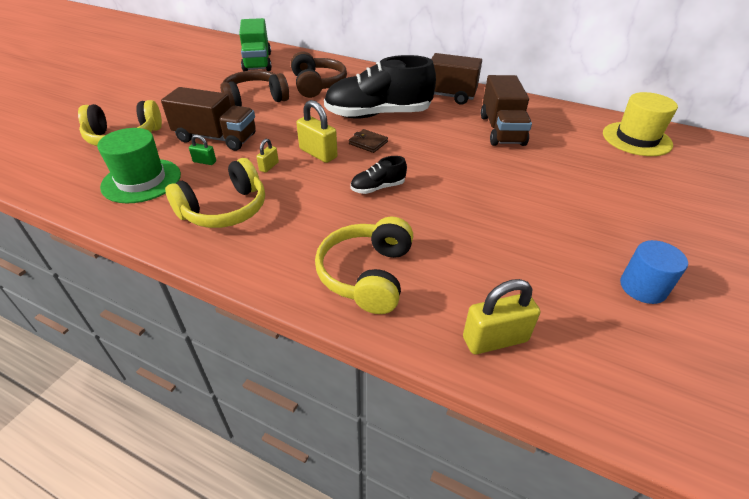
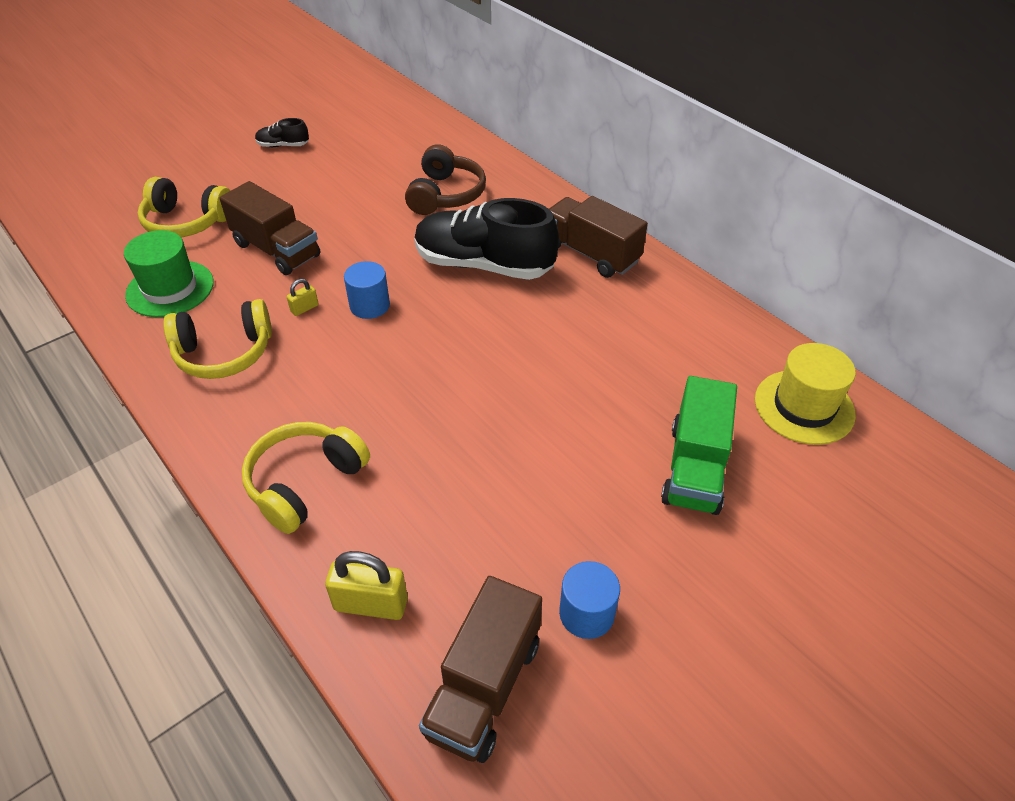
camera: 25 degrees right, 5 degrees up
green padlock [189,135,216,165] -> none
brown headphones [220,70,289,107] -> none
green truck [239,18,272,71] -> green truck moved to [661,376,737,515]
yellow padlock [296,100,338,163] -> blue cylinder [344,261,390,319]
brown wallet [349,129,388,153] -> none
black shoe [351,156,407,194] -> black shoe moved to [255,118,309,147]
brown truck [481,75,532,146] -> brown truck moved to [419,576,542,763]

